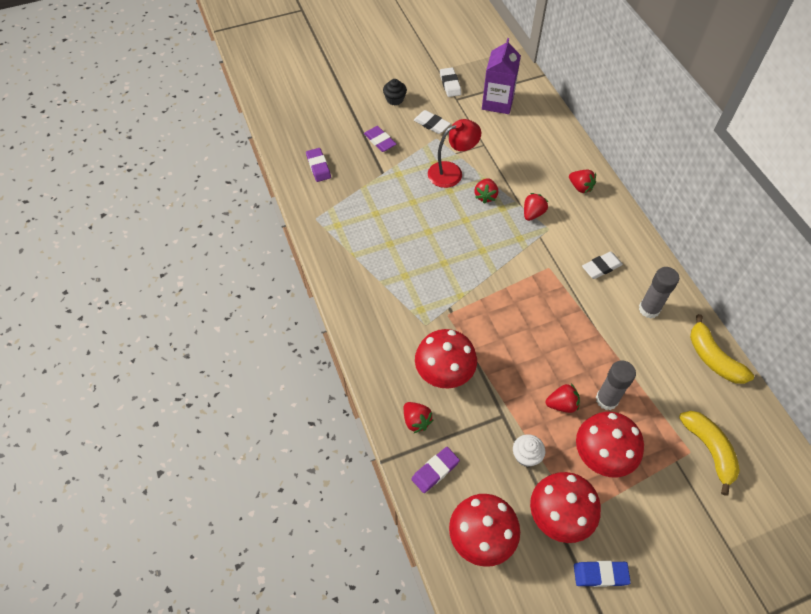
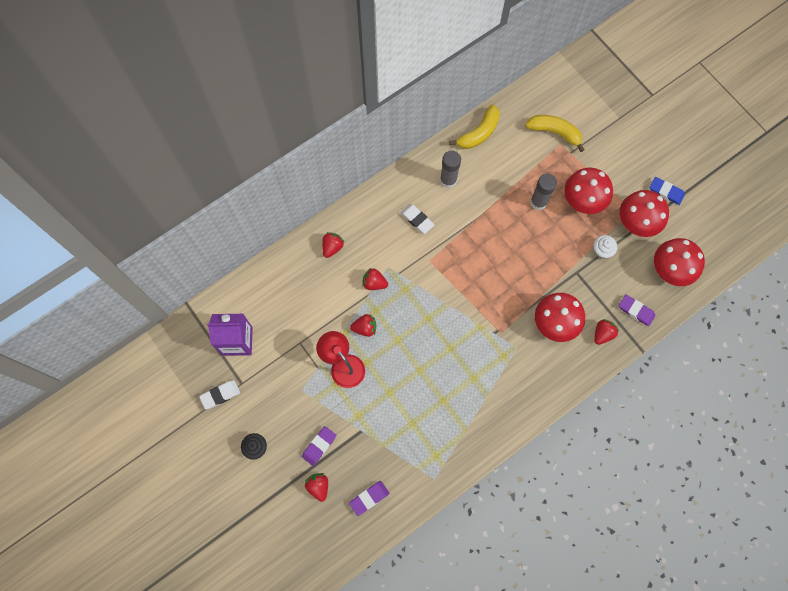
camera: 105 degrees left, 15 degrees up
white eraser [414,110,451,134] -> none
red strawberry [546,384,580,413] -> red strawberry moved to [305,473,328,502]
blue eraser [574,561,631,587] -> blue eraser turned 45 degrees counterclockwise [650,177,685,205]
yellow banana [679,411,740,496] -> yellow banana turned 60 degrees clockwise [526,115,584,152]

